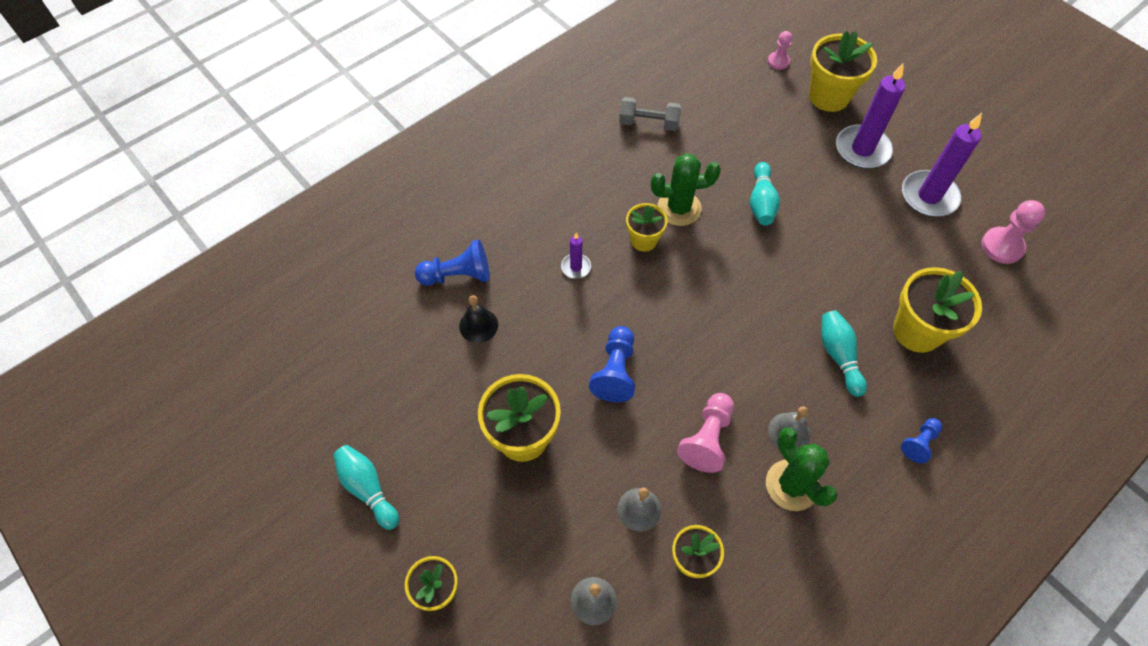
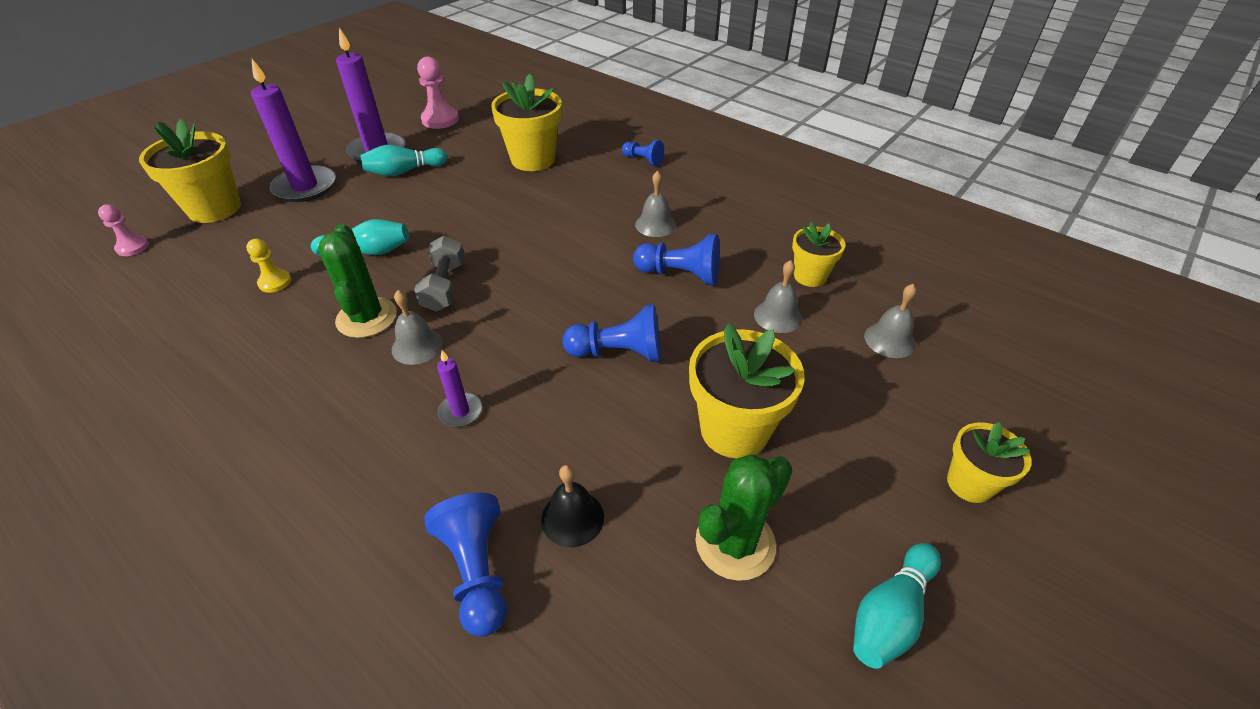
camera: 100 degrees left, 15 degrees down
grey dumbbell [619,97,681,131] -> grey dumbbell moved to [414,235,465,312]
yellow flower pot [626,203,667,252] -> grey bell [392,290,443,365]
pink pawn [677,393,734,473] -> blue pawn [633,234,720,285]
green cactus [766,427,838,511] -> green cactus moved to [696,454,793,581]
turquoise bowling pin [821,310,867,397] -> turquoise bowling pin moved to [360,145,448,176]
none -> yellow pawn [246,239,291,293]

